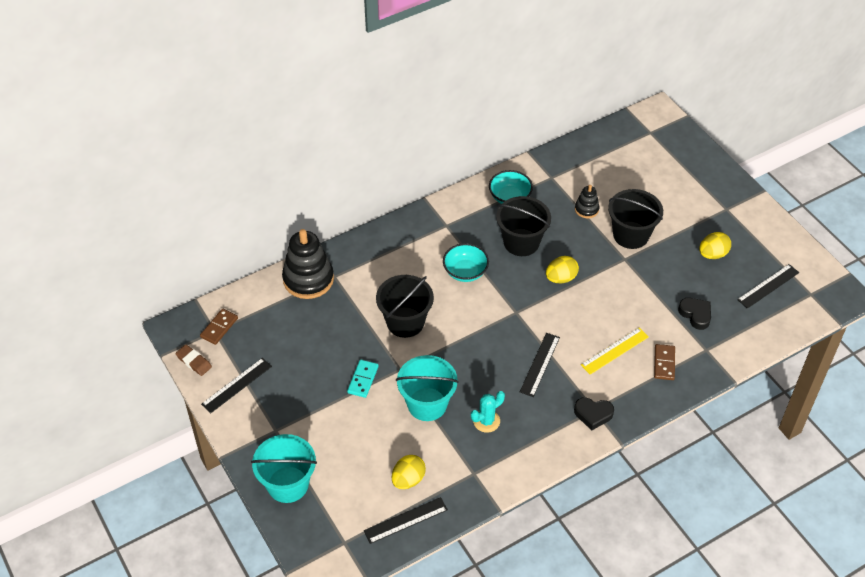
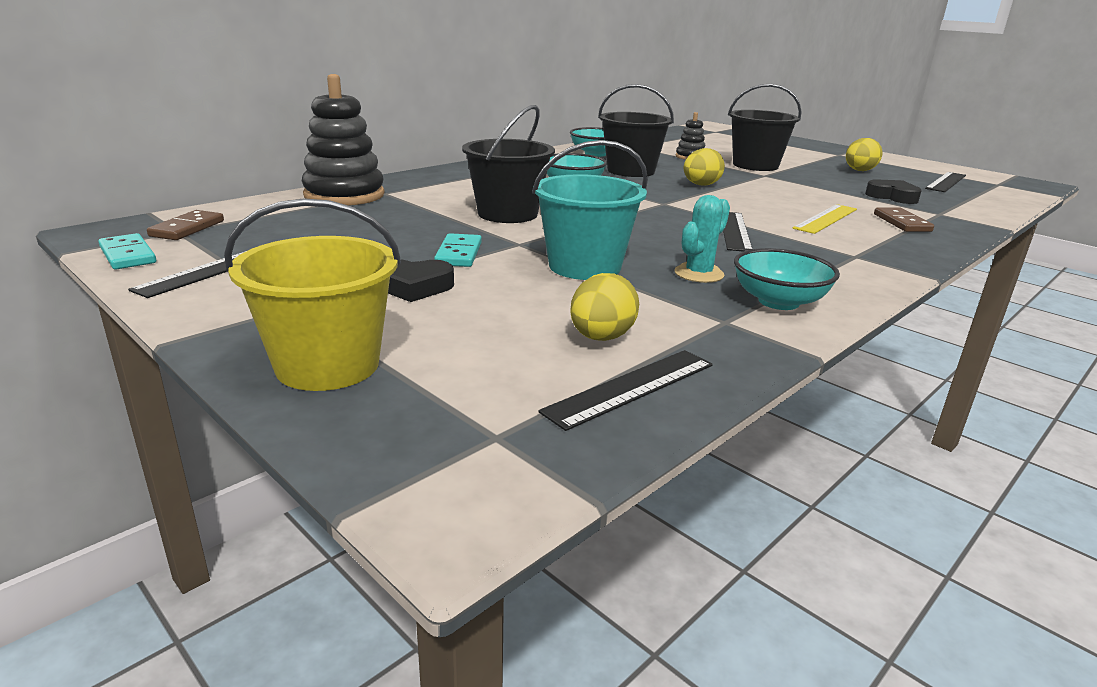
camera: 15 degrees left, 25 degrees down
brown eraser [176,344,212,376] -> turquoise domino [98,233,156,269]
turquoise bucket [251,434,317,503] -> yellow bucket [224,198,401,391]
black heart [574,397,614,431] -> black heart moved to [388,260,454,302]
none -> turquoise bowl [734,248,840,310]

